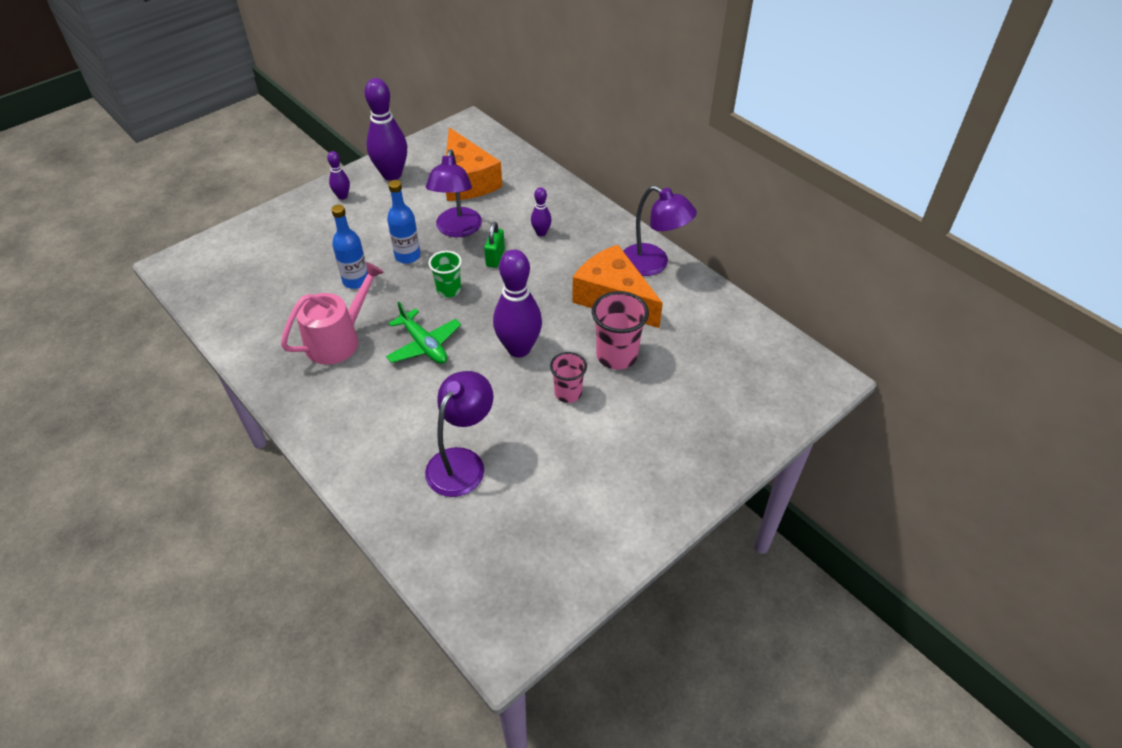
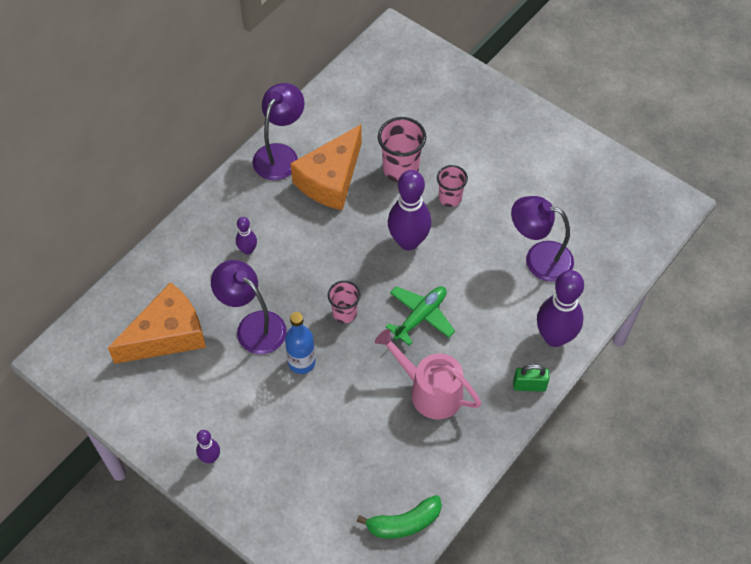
camera: 100 degrees left, 10 degrees up
blue bottle [331,204,368,289] -> none
purple bowling pin [365,78,407,181] -> purple bowling pin moved to [537,270,584,347]
purple lamp [426,149,482,237] -> purple lamp turned 135 degrees counterclockwise [211,260,287,354]
green cup [428,251,462,297] -> pink cup [328,281,361,323]
green padlock [484,222,505,268] -> green padlock moved to [513,364,550,392]
none -> green banana [356,495,442,539]

